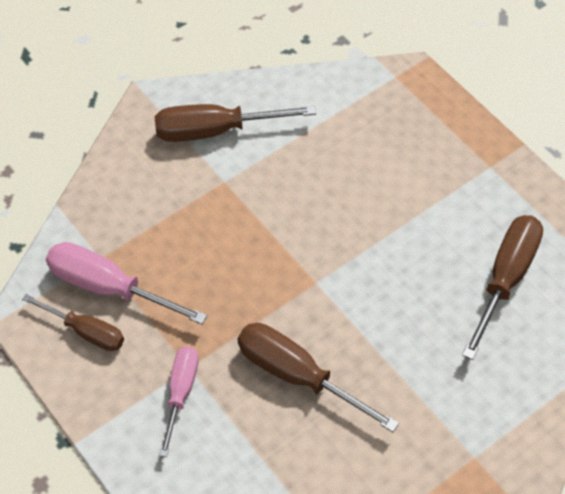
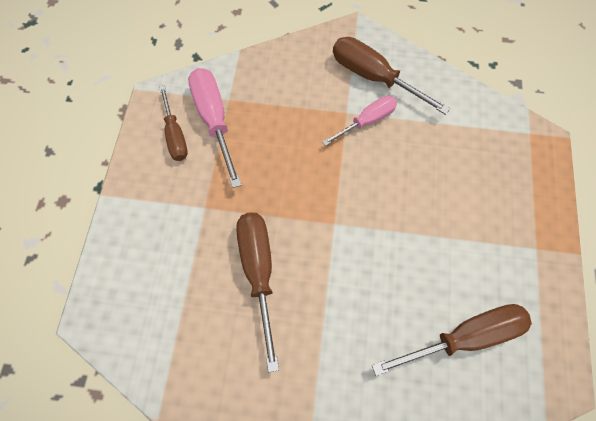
camera: 45 degrees right, 10 degrees up
pink screwdriver [159,346,199,457] -> pink screwdriver moved to [322,95,397,146]

